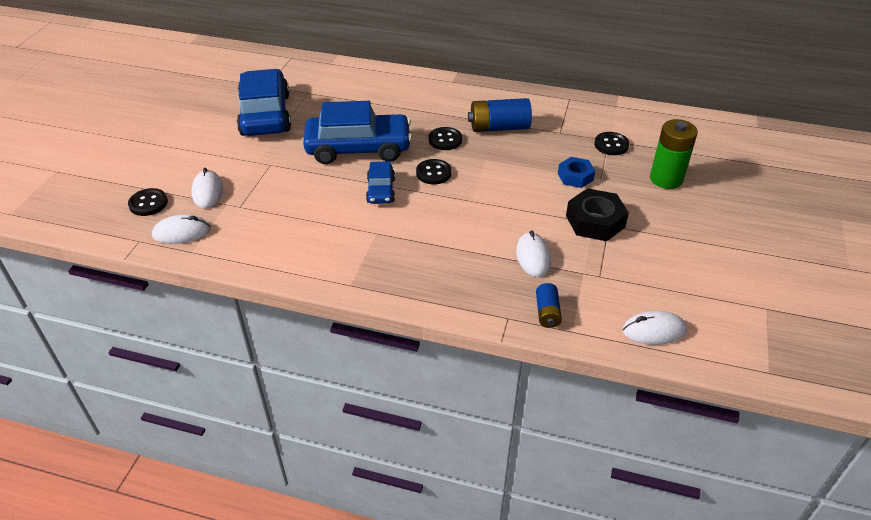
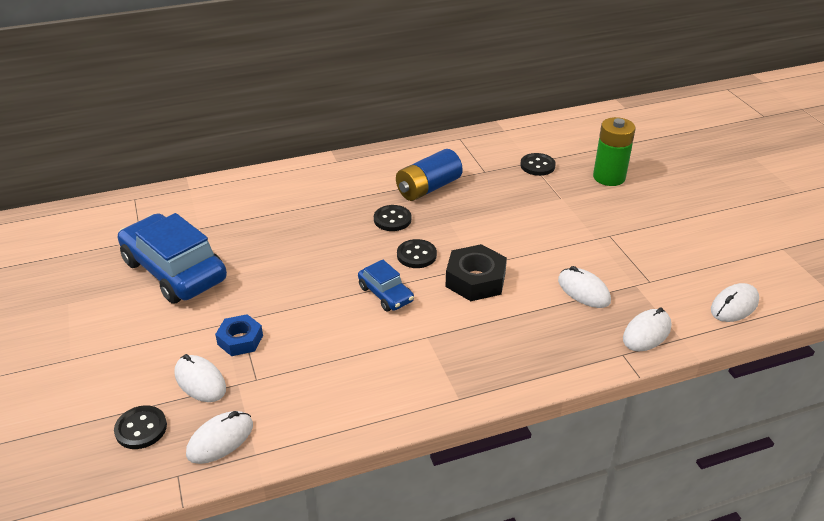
camera: 35 degrees left, 5 degrees down
blue car [303,101,412,164] -> none
blue battery [536,283,562,328] -> white mouse [623,307,671,351]
blue nut [558,157,595,188] -> blue nut moved to [215,314,263,356]
black nut [566,188,629,241] -> black nut moved to [445,244,507,301]

